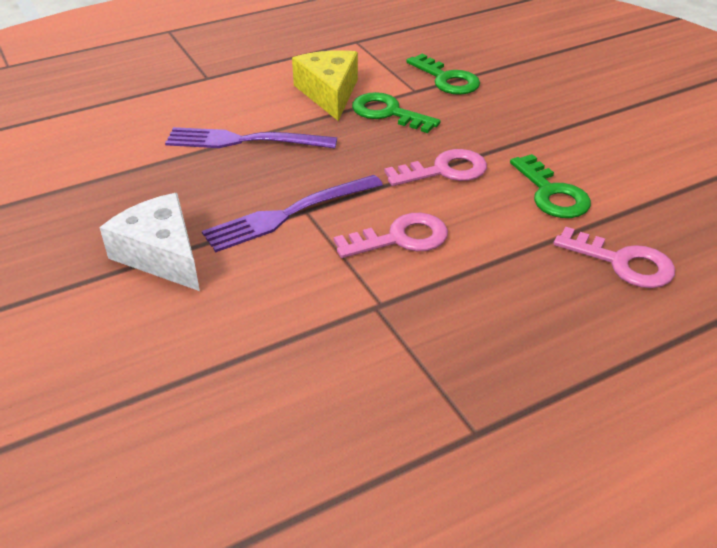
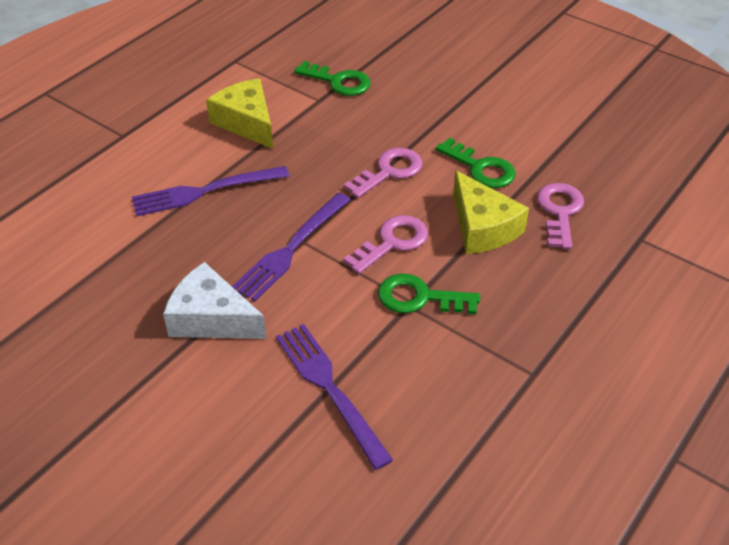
camera: 25 degrees left, 5 degrees up
green key [352,92,441,133] -> green key moved to [378,273,480,314]
pink key [553,227,675,288] -> pink key turned 90 degrees counterclockwise [537,183,584,249]
none -> purple fork [276,324,393,470]
none -> yellow cheese [453,170,529,254]

